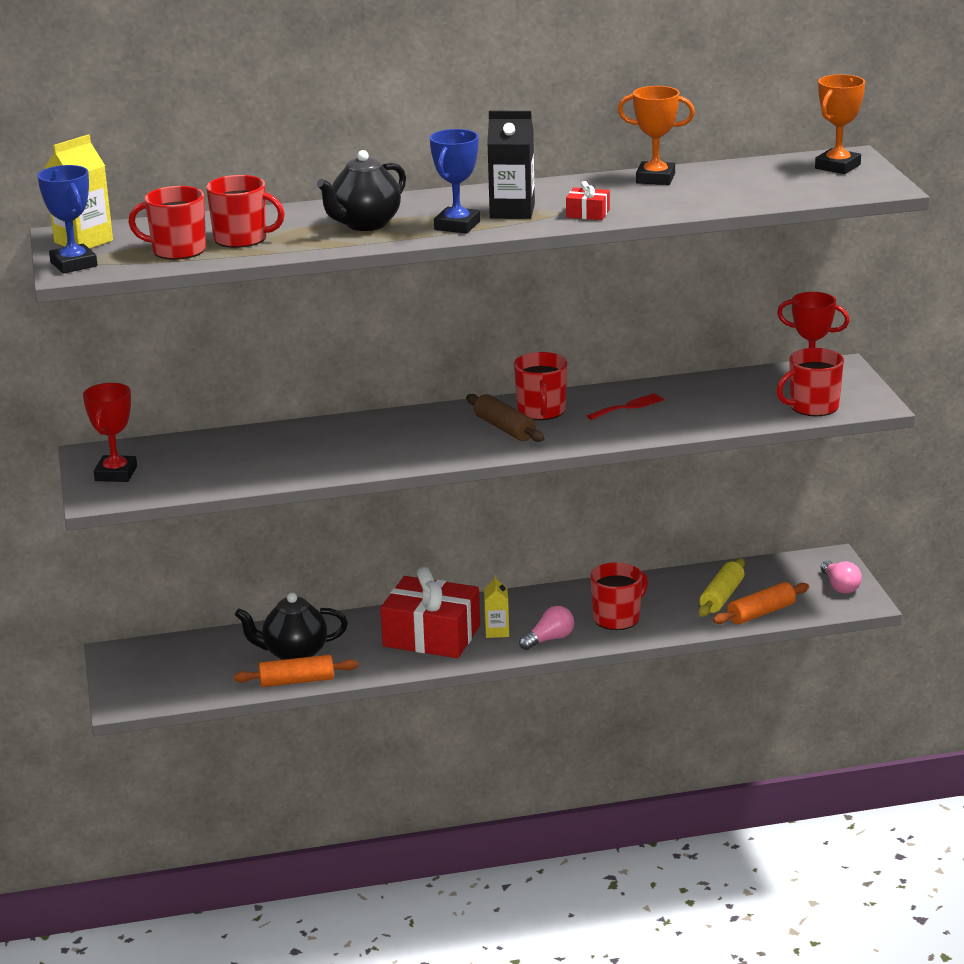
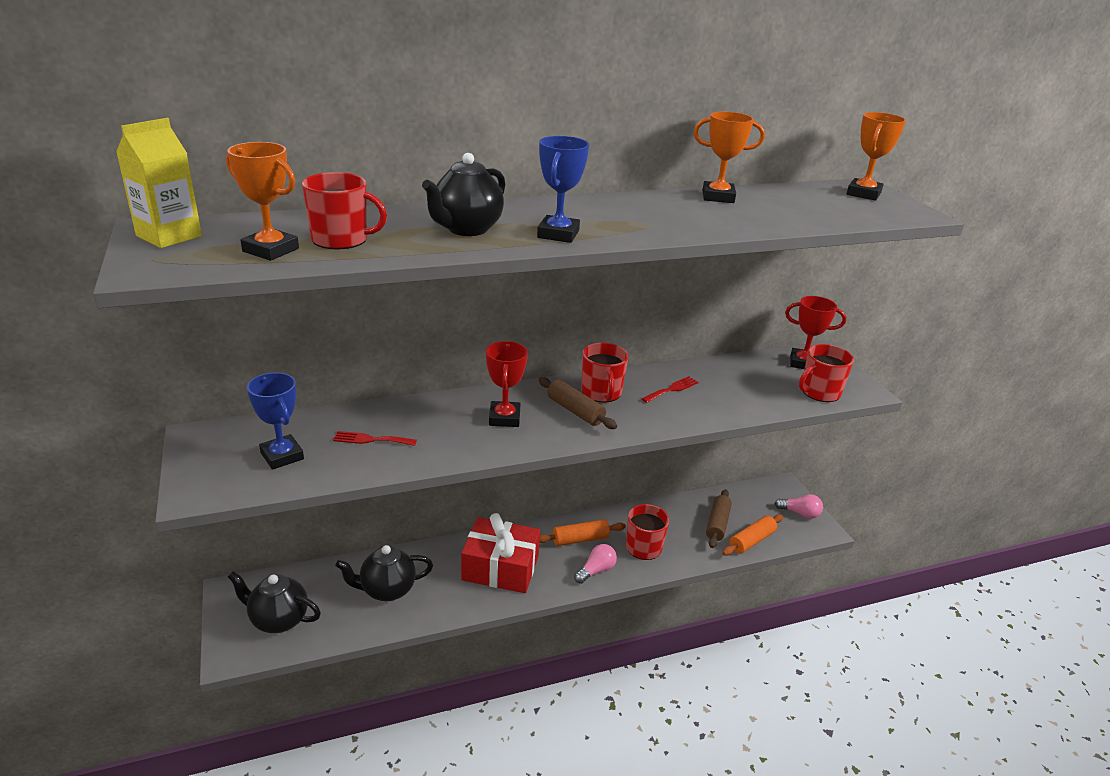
camera: 10 degrees left, 5 degrees up
blue trophy [37,165,97,274] -> blue trophy moved to [247,372,304,470]
red trophy [83,383,137,482] -> red trophy moved to [486,341,528,427]
red mug [128,186,206,260] -> orange trophy [226,142,299,261]
orange rolling pin [234,655,358,687] -> orange rolling pin moved to [539,519,626,546]
yellow carton [484,575,509,638] -> none
black carton [487,111,535,219] -> none
red gift [566,181,610,220] -> none
yellow rolling pin [699,558,745,617] -> brown rolling pin [706,489,732,548]
pink light bulb [820,560,862,594] -> pink light bulb turned 45 degrees counterclockwise [774,494,823,519]
none -> black teapot [228,571,321,633]
none -> red fork [333,431,417,446]

